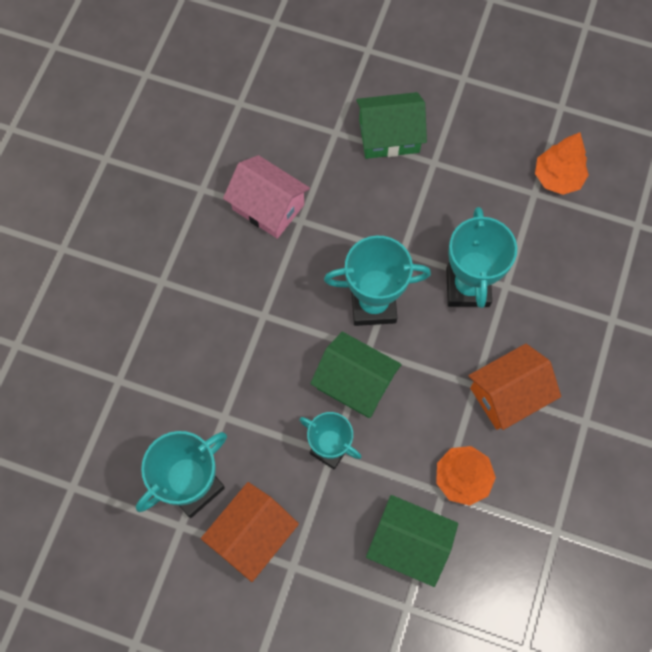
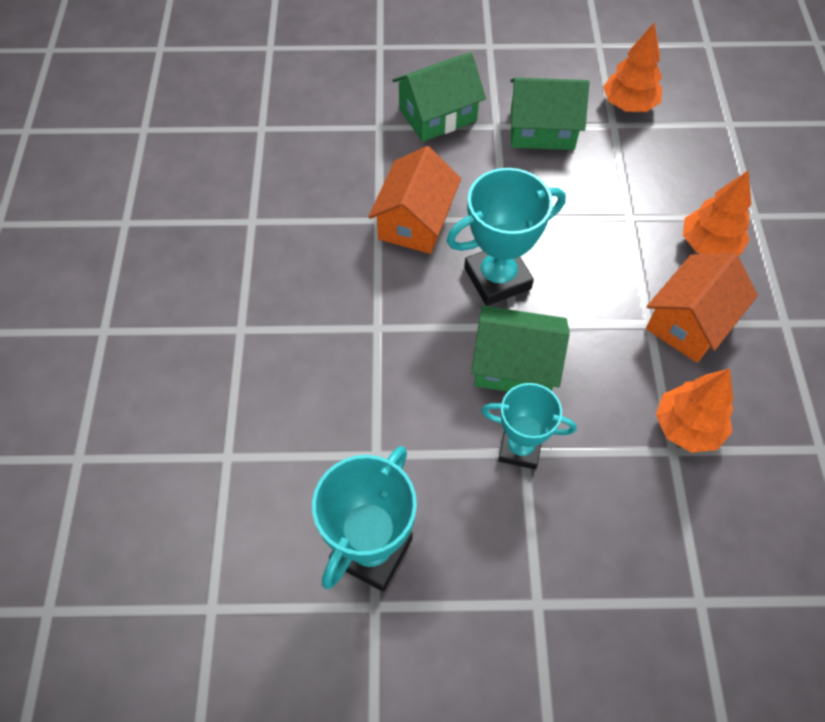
camera: 20 degrees left, 10 degrees down
orange house [201,482,299,582] -> orange house moved to [368,146,461,254]
pink house [223,155,310,239] -> none
green house [366,495,458,587] -> green house moved to [510,78,589,150]
turquoise trophy [446,207,517,308] -> none
none -> orange tree [683,170,751,256]

